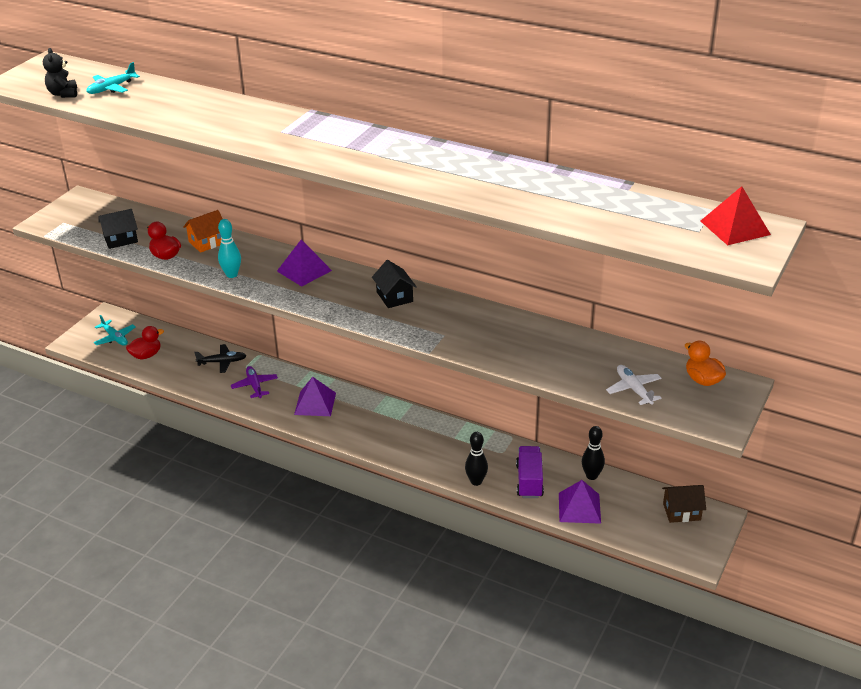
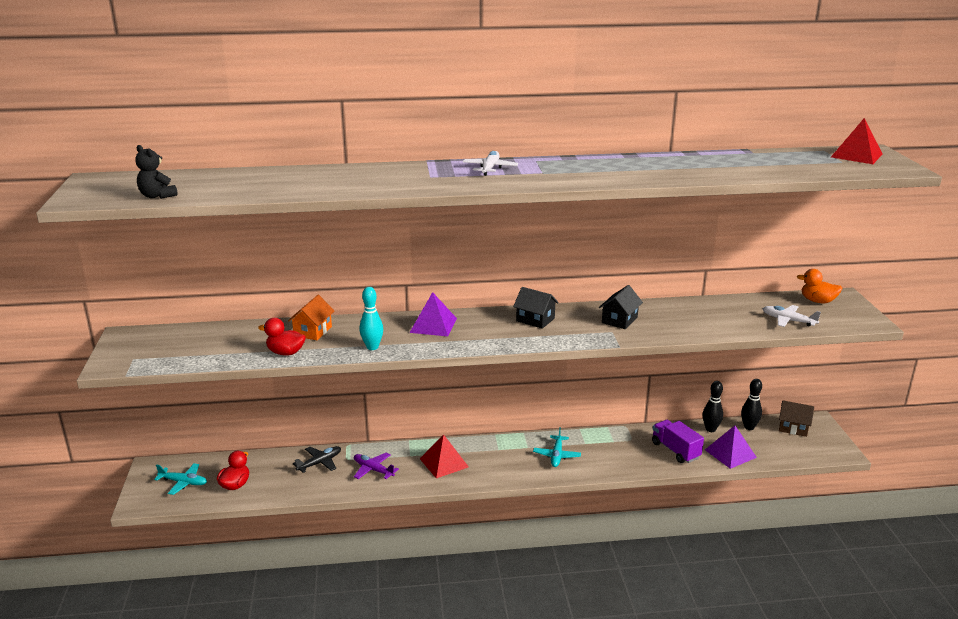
camera: 35 degrees left, 10 degrees down
turquoise plane [86,62,140,94] -> turquoise plane moved to [533,427,581,467]
black house [98,209,138,249] -> black house moved to [599,285,643,329]
purple pyramid [294,377,336,416] -> red pyramid [420,434,469,478]
black bowling pin [465,432,488,486] -> black bowling pin moved to [741,379,762,430]
brown house [662,485,706,523] -> brown house turned 60 degrees clockwise [779,400,814,437]
none -> white plane [463,151,518,176]

